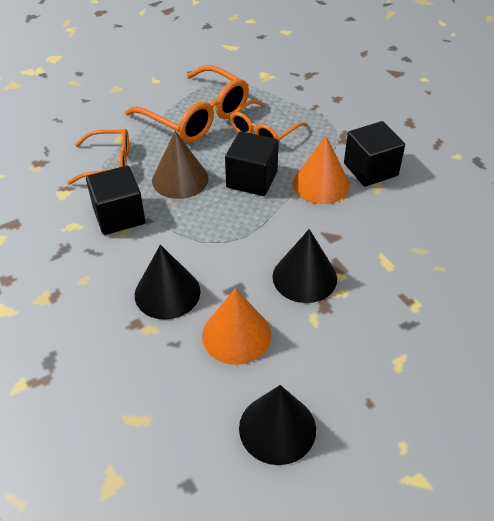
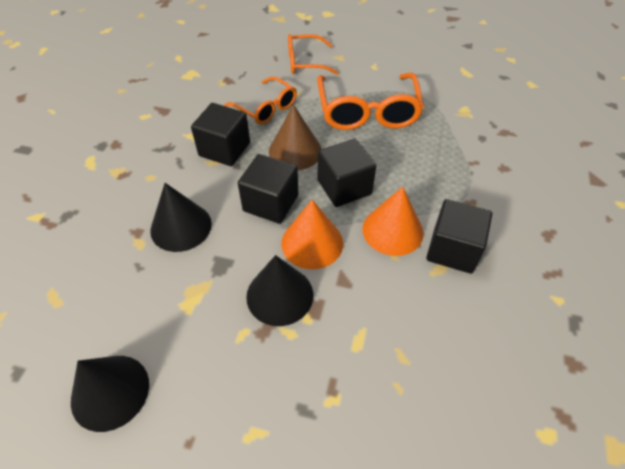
camera: 45 degrees right, 5 degrees up
orange cone [202,288,271,365] -> orange cone moved to [281,199,343,269]
orange glasses [230,100,308,141] -> orange glasses moved to [288,34,339,75]
none -> black cube [238,154,298,224]

